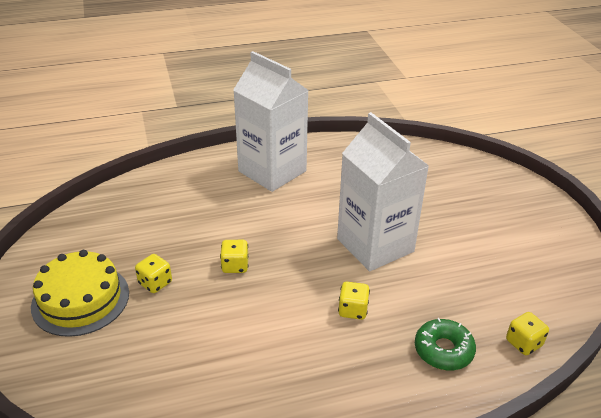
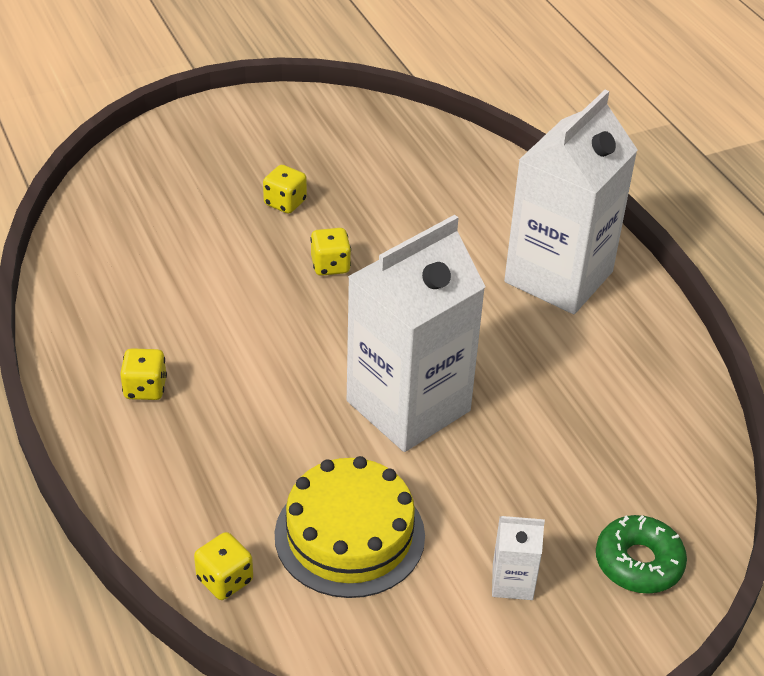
camera: 80 degrees right, 5 degrees up
yellow cake [31,250,129,337] -> yellow cake moved to [275,456,425,598]
yellow dice [338,282,370,320] -> yellow dice moved to [120,348,167,400]
green donut [415,318,476,370] -> green donut moved to [596,515,687,594]
none -> white carton [492,516,545,600]

